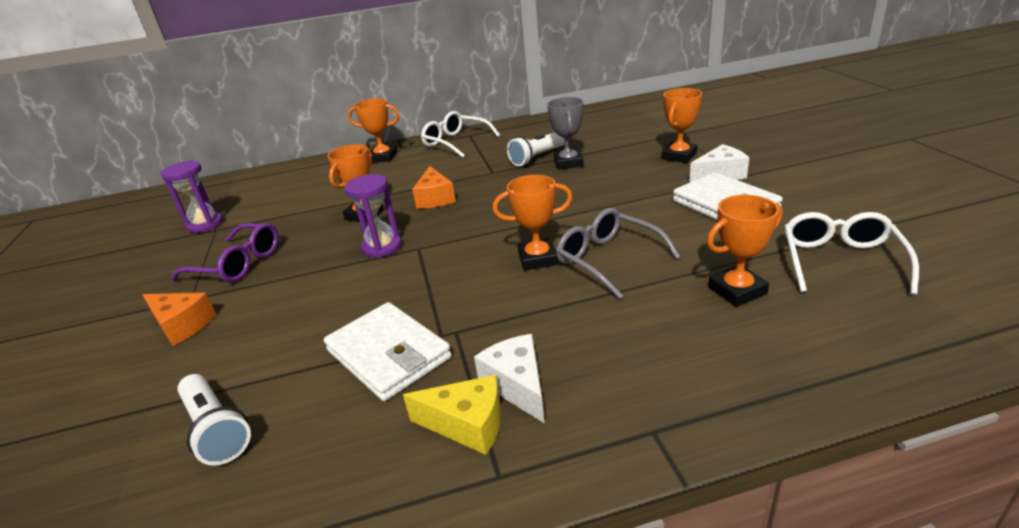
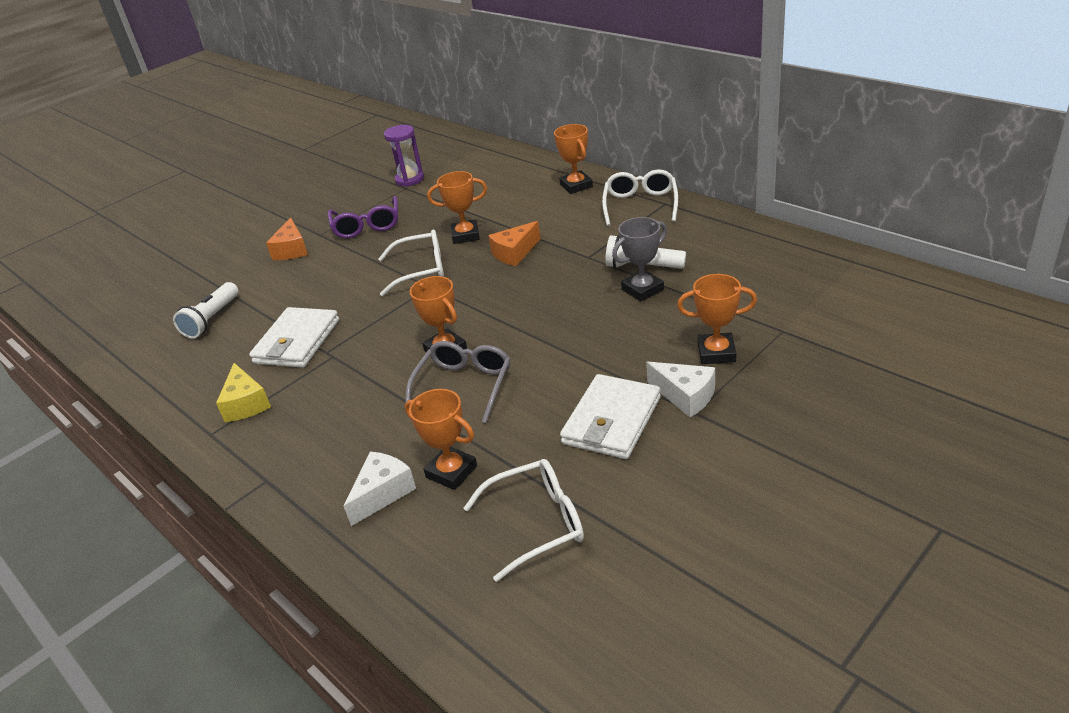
camera: 60 degrees right, 5 degrees up
purple hourglass [344,174,402,258] -> white glasses [378,230,444,296]
white cheese [474,334,545,424] -> white cheese moved to [344,452,416,526]

